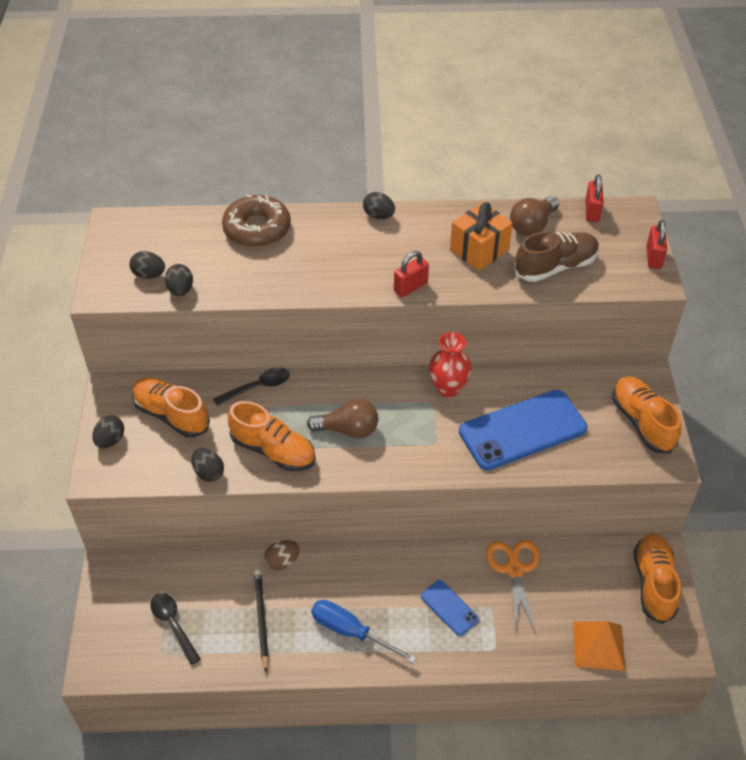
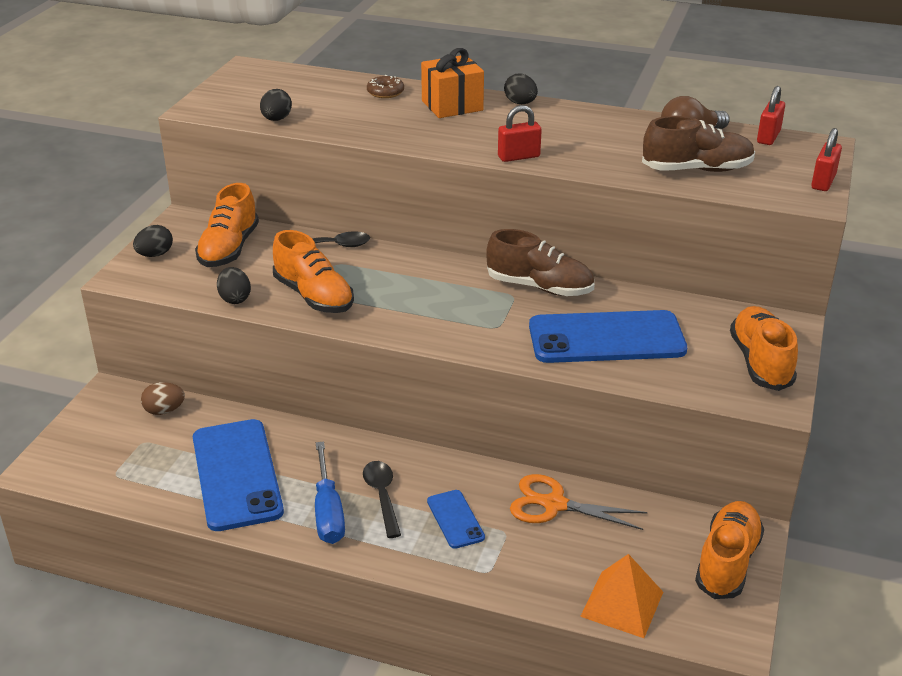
camera: 20 degrees right, 15 degrees down
black egg [129,251,165,279] -> none
orange shoe [132,377,210,438] -> orange shoe turned 135 degrees counterclockwise [195,183,259,267]
black spoon [150,593,201,665] -> black spoon moved to [363,461,401,538]
brown donut [222,195,291,247] -> brown donut [367,75,404,98], size x0.50
black pencil [254,569,269,672] -> blue phone [193,419,284,531]
brown egg [264,540,300,570] -> brown egg moved to [141,382,185,415]
brown light bulb [307,399,378,438] -> none
blue screwdriver [311,600,417,664] -> blue screwdriver turned 150 degrees counterclockwise [315,441,345,544]
red vase [429,332,472,397] -> brown shoe [486,229,595,296]
orange gift [450,202,513,271] -> orange gift moved to [421,48,484,118]
orange scissors [486,540,540,633] -> orange scissors turned 90 degrees counterclockwise [510,474,647,530]

